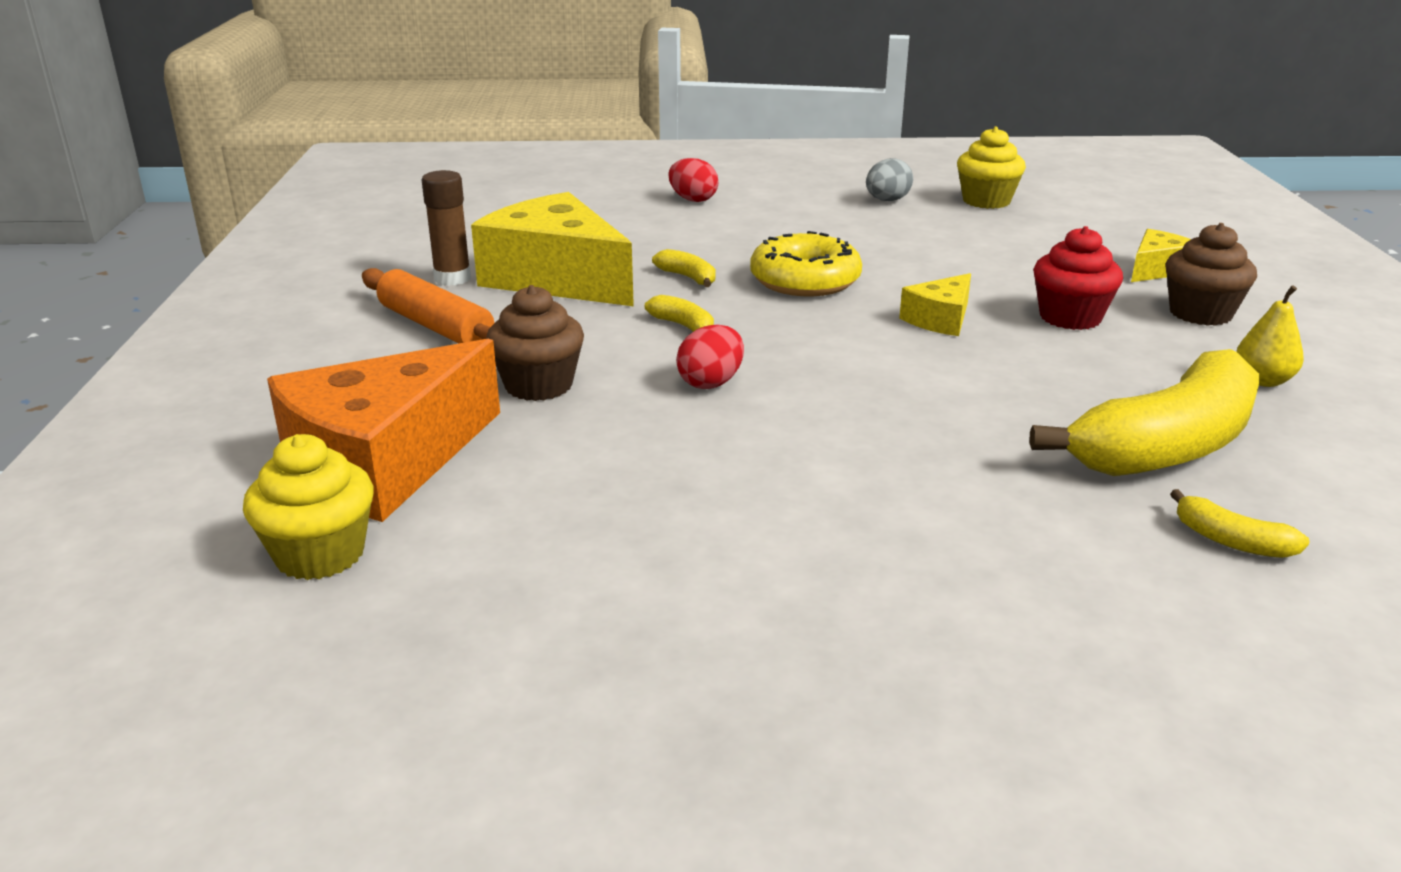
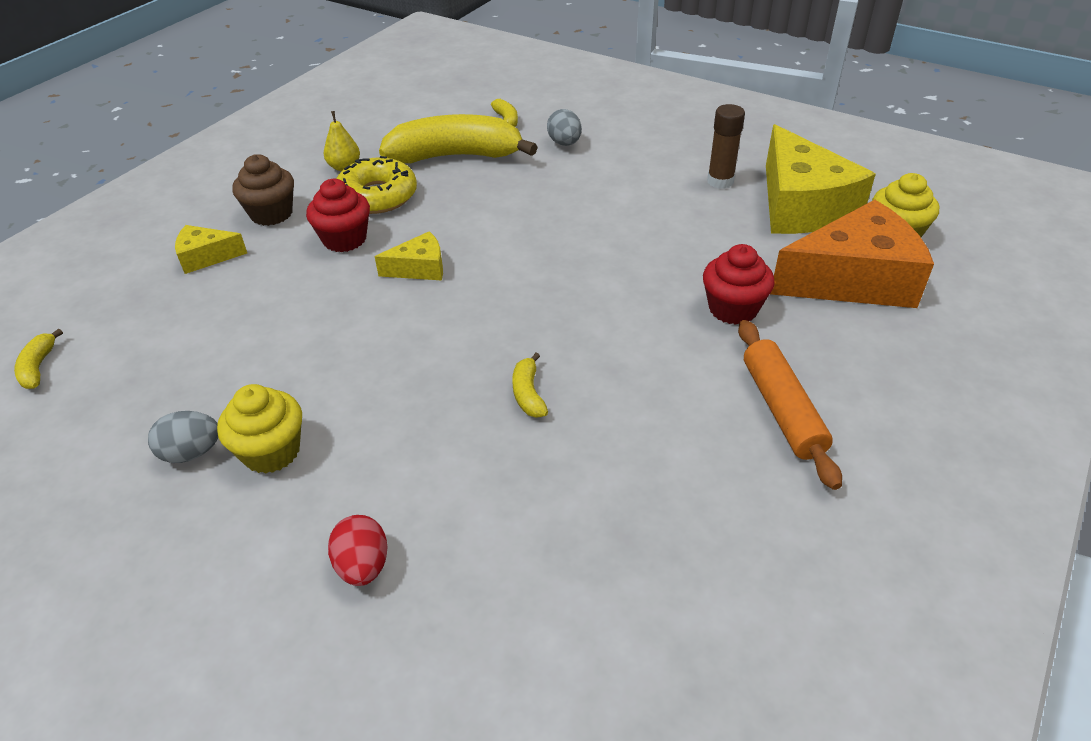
camera: 145 degrees left, 15 degrees up
brown glue stick [422,170,471,286] -> brown glue stick moved to [707,104,745,189]
yellow cheese [471,192,634,306] -> yellow cheese moved to [766,124,876,234]
brown cupcake [486,285,584,401] -> red cupcake [703,244,775,325]
yellow banana [645,295,714,332] -> yellow banana moved to [14,329,63,389]
red egg [676,324,744,389] -> none
yellow donut [750,231,862,296] -> yellow donut moved to [336,156,417,214]
yellow cupcake [957,127,1026,209] -> yellow cupcake moved to [217,384,302,474]
none -> grey egg [547,109,582,146]

